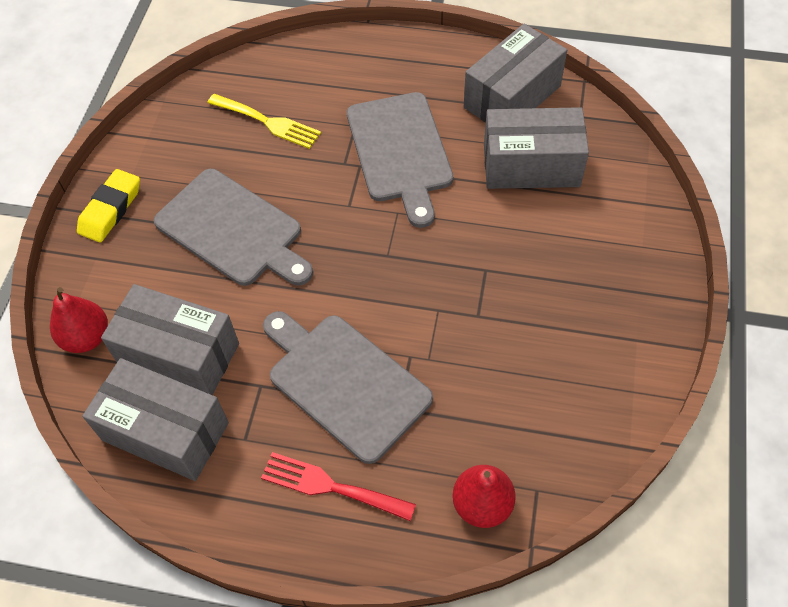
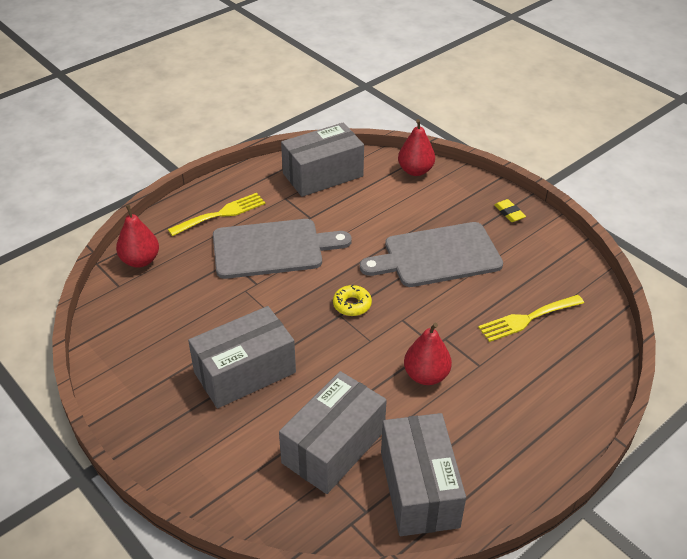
camera: 125 degrees right, 15 degrees down
yellow eraser [77,169,140,242] -> yellow eraser [494,199,526,222], size x0.59
grey box [101,284,239,395] -> grey box moved to [188,306,296,409]
red fork [261,452,416,521] -> yellow fork [168,193,266,236]
grey cutting board [347,92,453,228] -> red pear [404,323,452,385]
none -> yellow donut [333,284,372,316]

